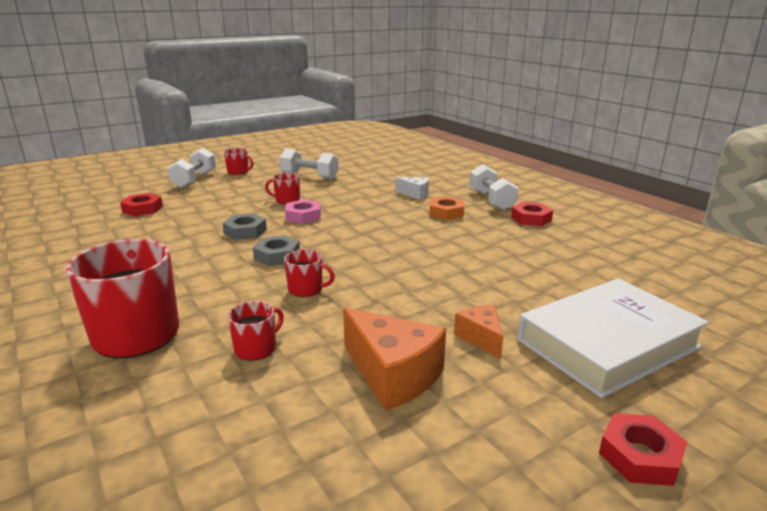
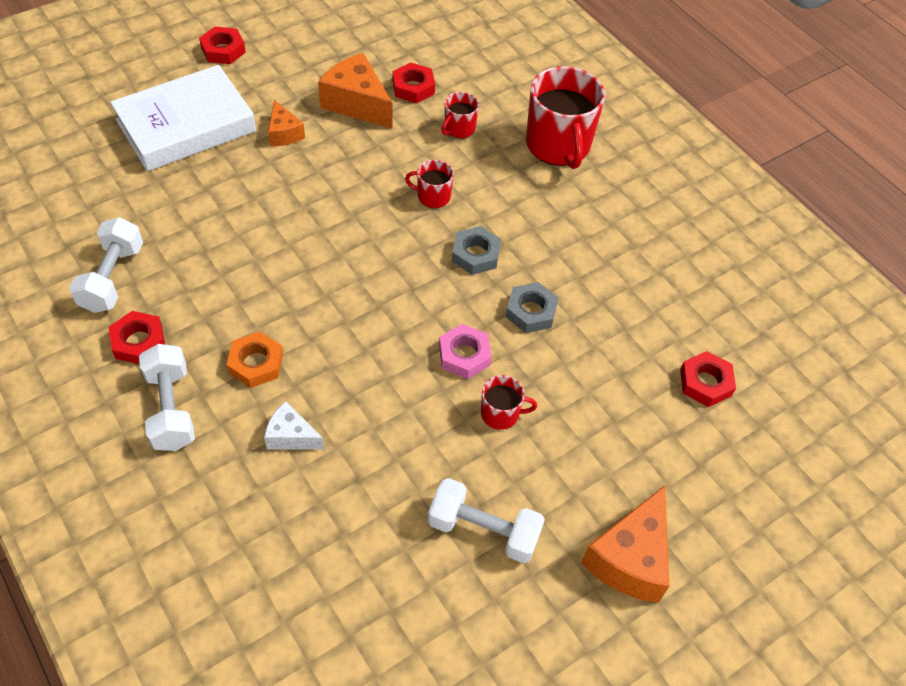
camera: 175 degrees right, 30 degrees up
white dumbbell [167,148,216,188] -> white dumbbell moved to [69,217,143,313]
red mug [224,148,253,175] -> orange cheese [581,485,669,603]
none -> red nut [393,63,435,103]

